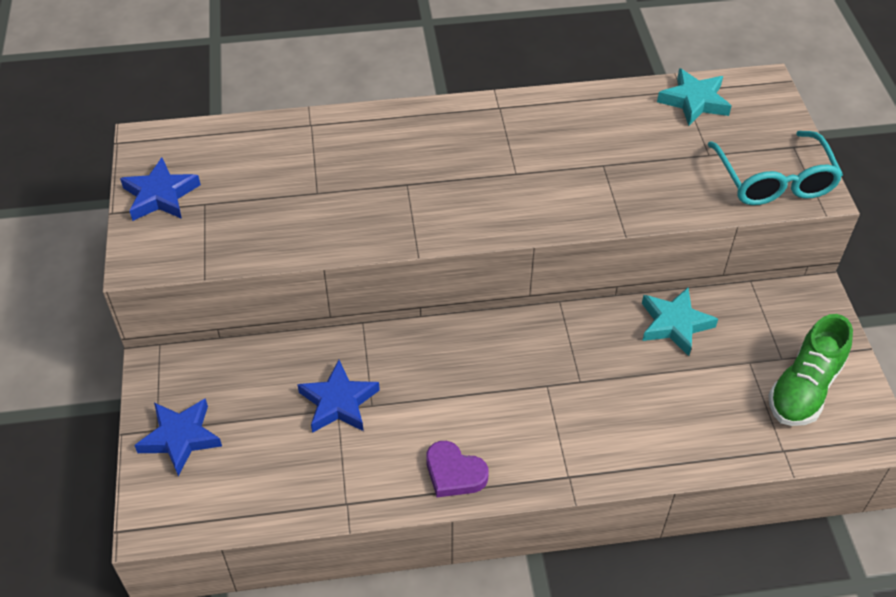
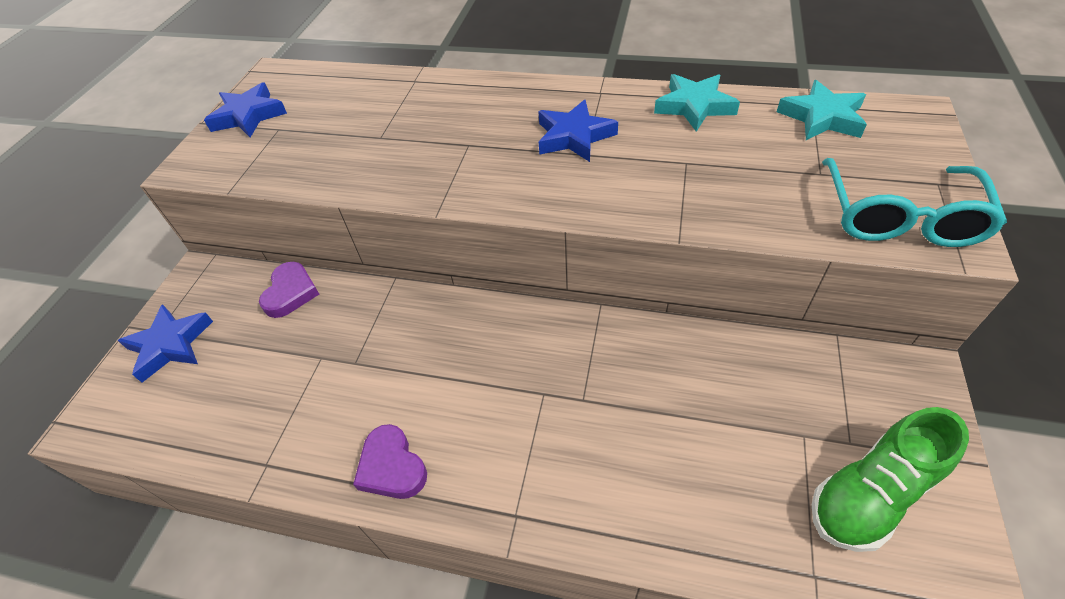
camera: 25 degrees right, 0 degrees up
blue star [297,360,380,433] -> blue star moved to [538,99,618,162]
turquoise star [642,288,718,356] -> turquoise star moved to [654,74,740,132]
none -> purple heart [259,262,319,318]

